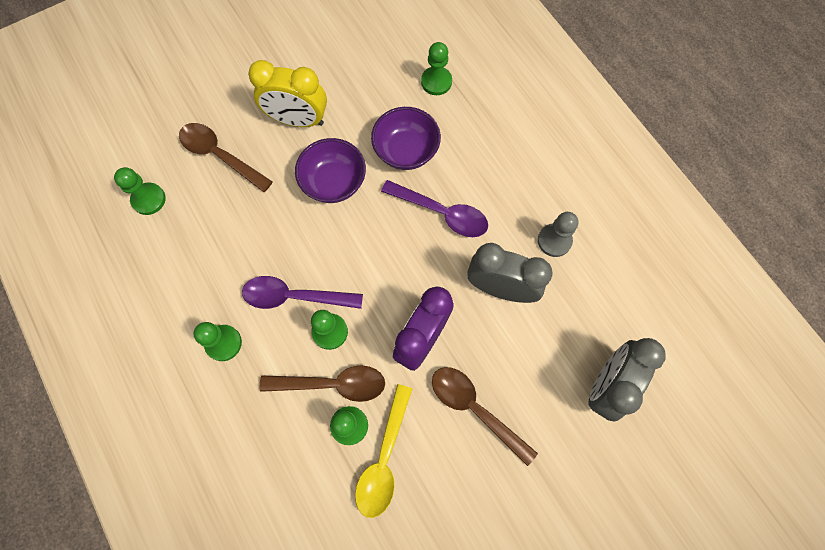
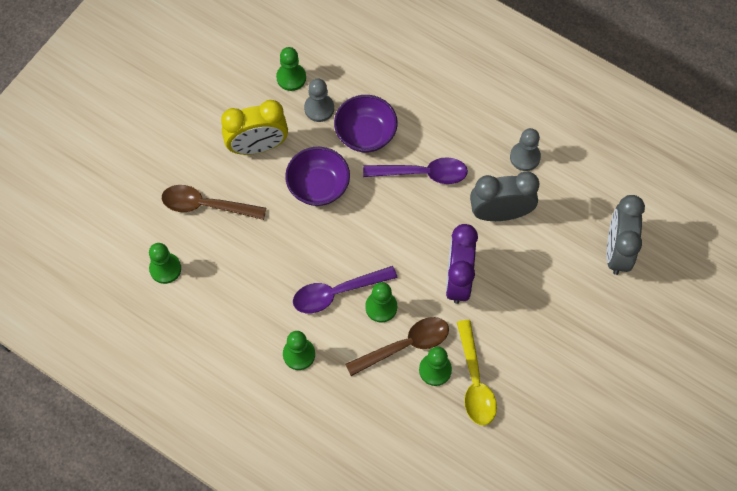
camera: 25 degrees left, 5 degrees down
green pawn [421,42,452,95] -> green pawn moved to [276,47,306,91]
brown spoon [432,367,538,466] -> none
none -> grey pawn [304,79,334,122]

